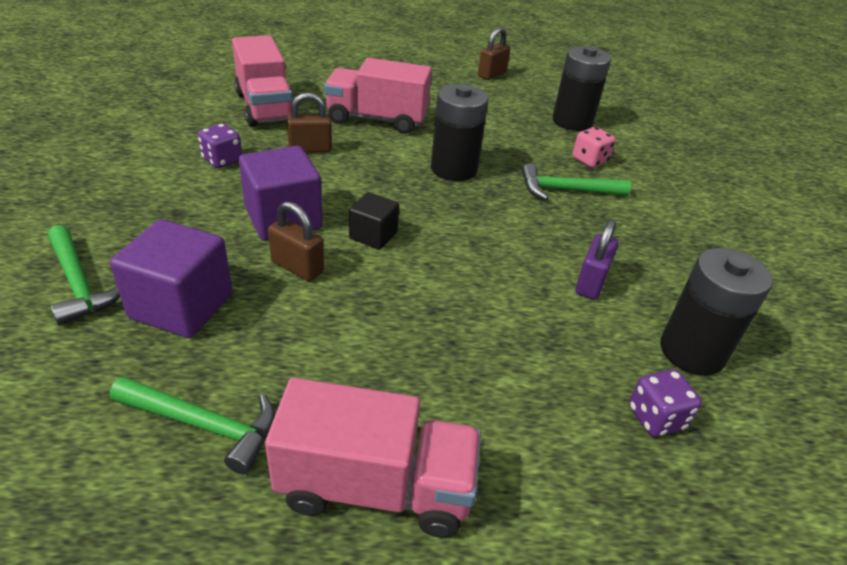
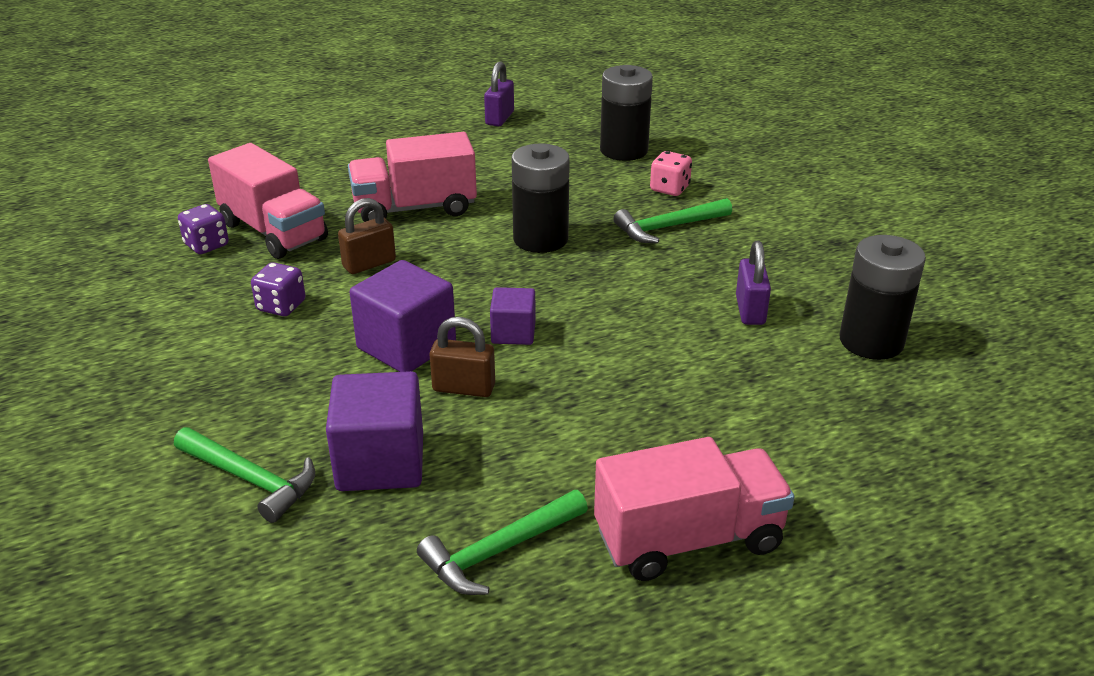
camera: 20 degrees left, 5 degrees down
green hammer [110,376,275,474] -> green hammer turned 150 degrees clockwise [417,490,588,595]
black cube [349,192,399,250] -> purple cube [490,287,536,345]
brown padlock [478,27,510,80] -> purple padlock [484,61,514,126]
purple dice [629,369,702,437] -> purple dice moved to [178,204,229,254]

